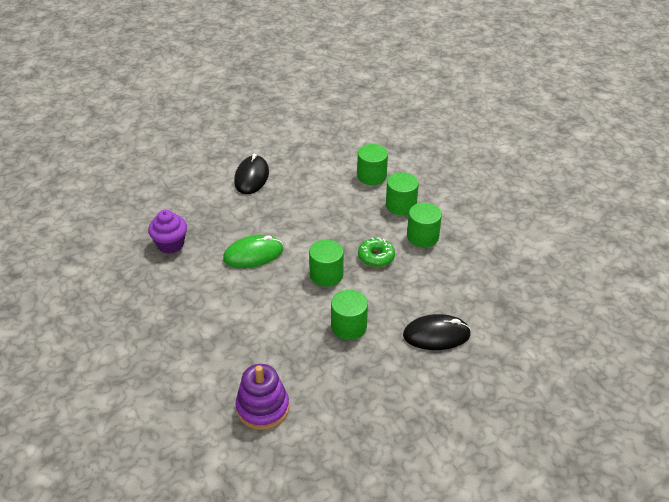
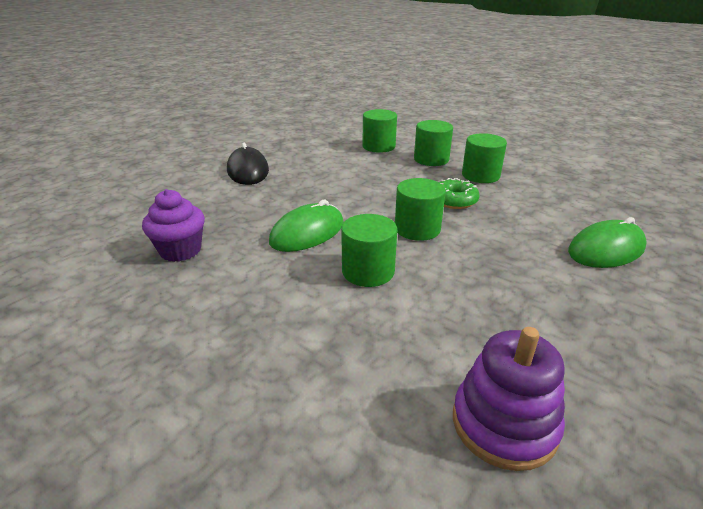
camera: 25 degrees left, 10 degrees down
green cylinder [331,290,368,340] -> green cylinder moved to [341,214,397,287]
black mouse [403,314,471,350] -> green mouse [568,217,647,268]

